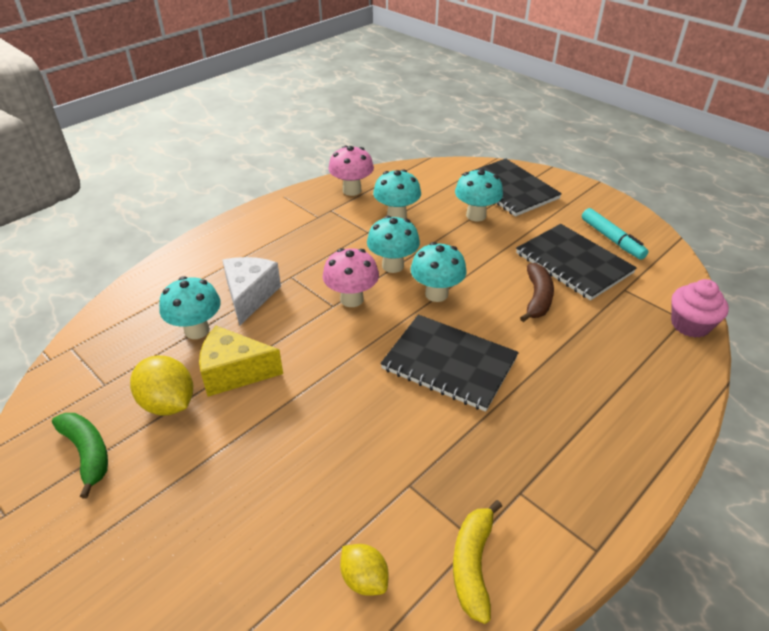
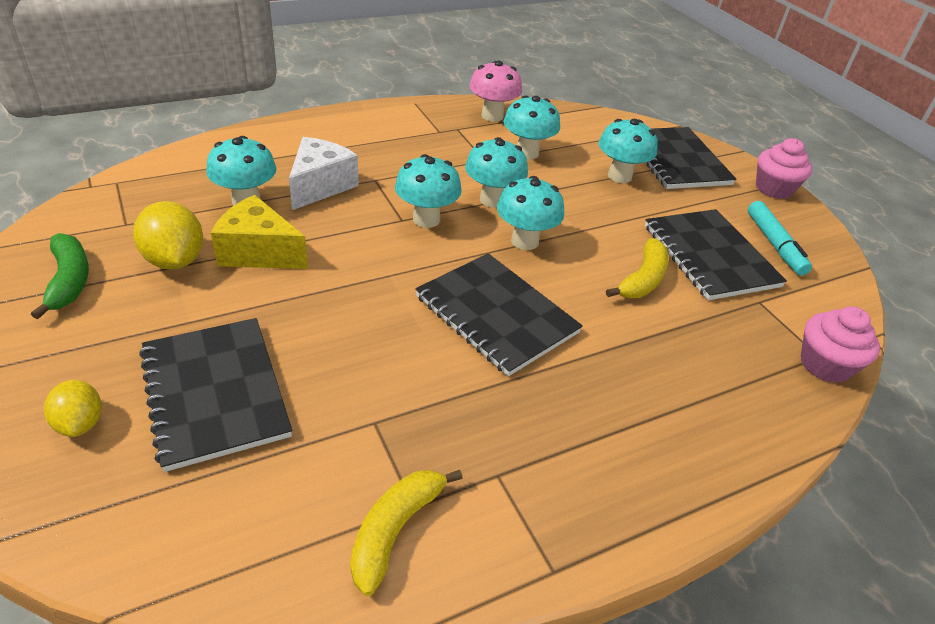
camera: 15 degrees right, 0 degrees up
pink mushroom [323,248,379,307] -> turquoise mushroom [395,154,462,228]
yellow lemon [340,544,388,596] -> yellow lemon moved to [44,380,102,437]
brown banana [520,263,554,322] -> yellow banana [606,238,669,298]
none -> black notebook [139,318,292,472]
none -> pink cupcake [756,138,812,199]

